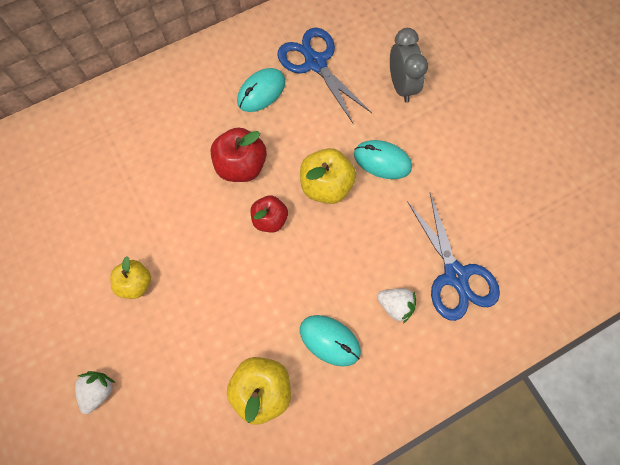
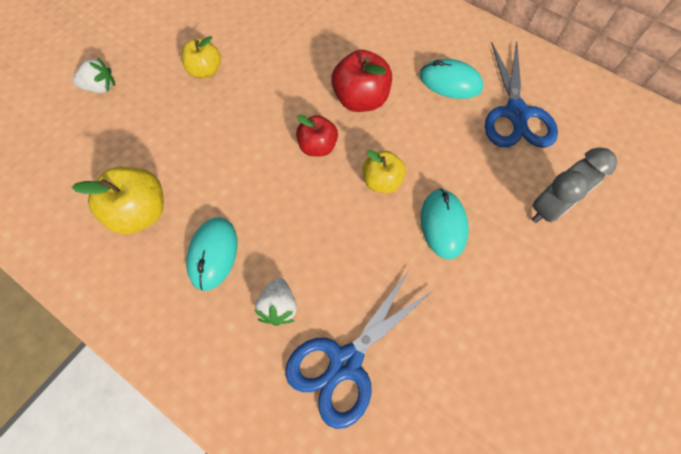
camera: 65 degrees right, 5 degrees down
blue scissors [277,28,372,123] -> blue scissors turned 150 degrees clockwise [485,41,558,147]
yellow apple [300,148,356,204] -> yellow apple [362,150,406,193], size x0.66

